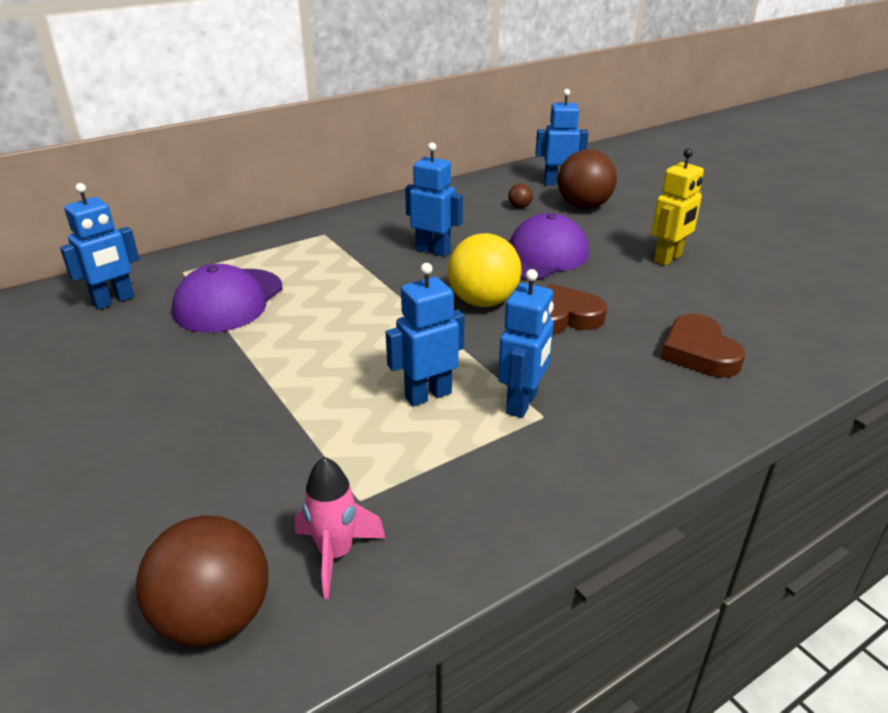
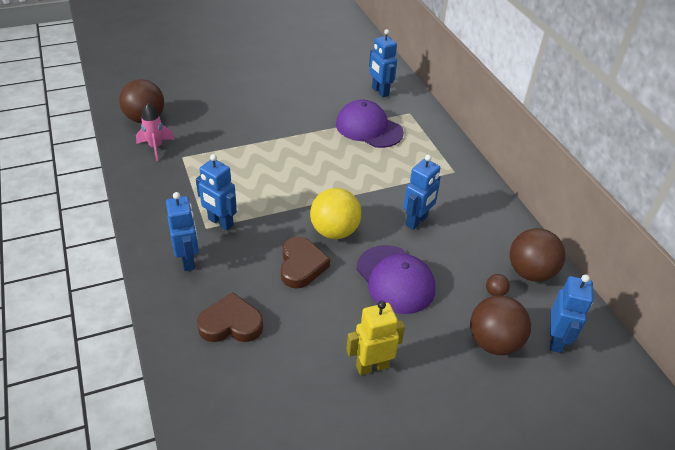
camera: 100 degrees right, 10 degrees up
blue robot [386,263,464,406] -> blue robot moved to [166,192,199,271]
yellow robot [652,148,704,266] -> yellow robot turned 105 degrees clockwise [346,301,405,375]
none -> brown ball [509,228,566,282]

